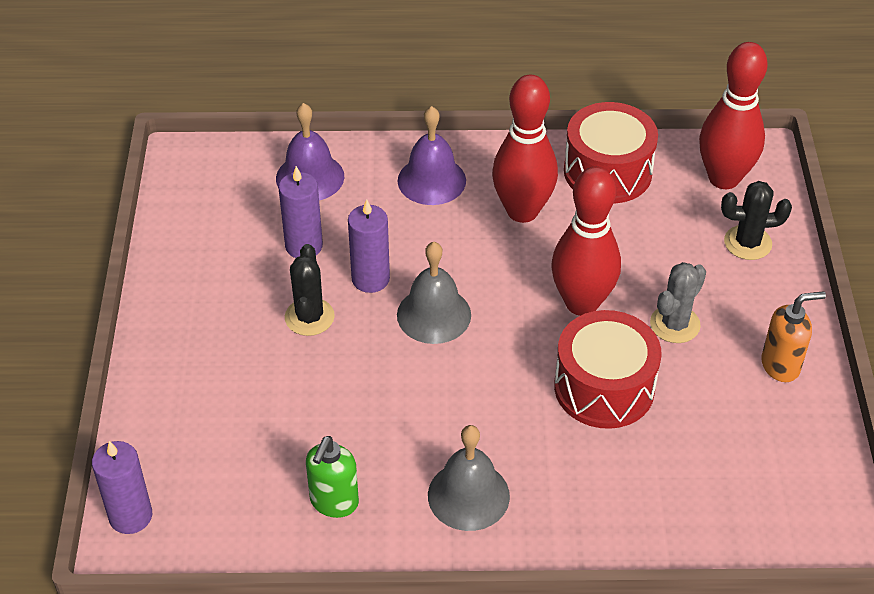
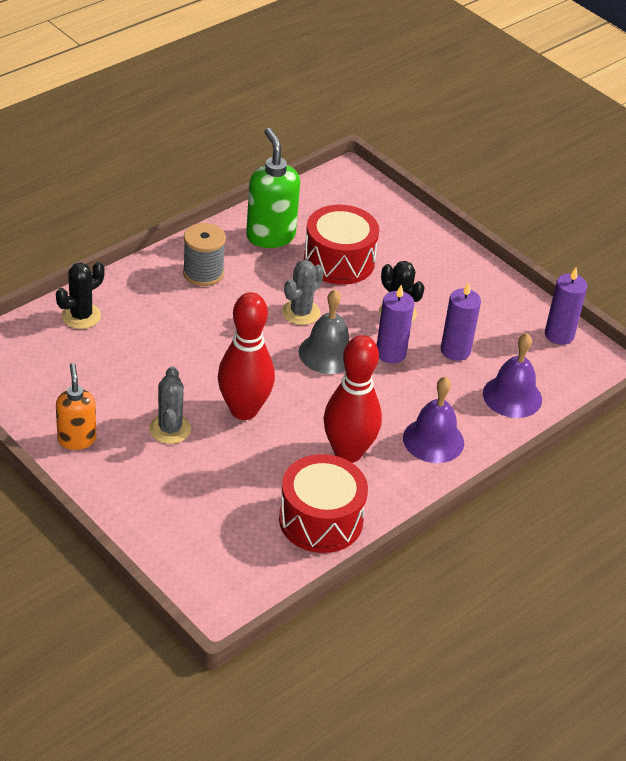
camera: 135 degrees right, 5 degrees down
purple candle [92,441,152,534] -> purple candle moved to [545,268,587,345]
green soap dispenser [306,436,359,518] -> green soap dispenser [246,128,300,248], size x1.52
grey bell [428,425,510,531] -> grey spool [183,223,226,286]
red drum [554,310,662,429] -> red drum moved to [304,205,379,285]
red bowling pin [699,42,768,189] -> none
black cactus [721,181,792,260] -> black cactus moved to [56,262,105,329]
orange soap dispenser [761,291,826,382] -> orange soap dispenser turned 135 degrees clockwise [56,363,96,450]
none -> grey cactus [282,260,324,325]

